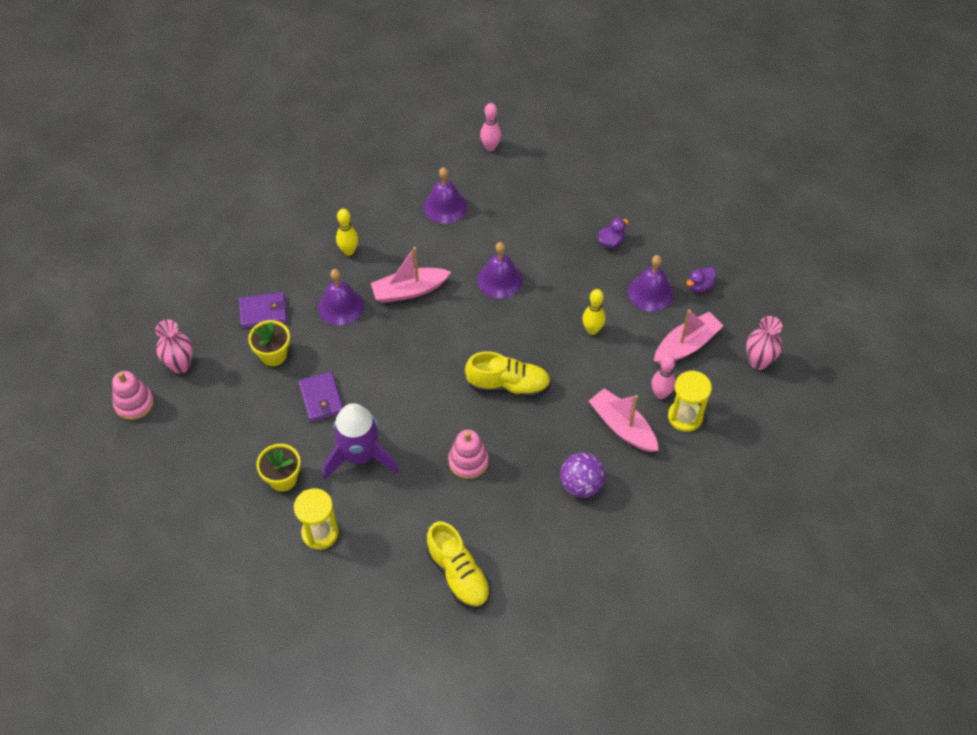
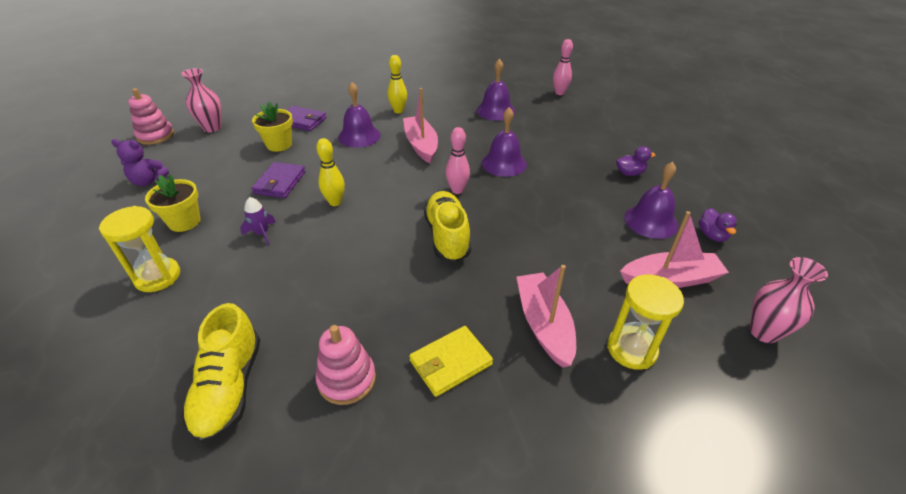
camera: 30 degrees right, 15 degrees down
purple rocket [323,403,399,479] -> purple rocket [240,197,276,245], size x0.43
pink boat [371,247,451,303] -> pink boat turned 60 degrees clockwise [403,88,438,163]
pink stacking toy [448,430,489,479] -> pink stacking toy moved to [316,325,376,405]
yellow shoe [465,351,551,398] -> yellow shoe turned 135 degrees counterclockwise [424,191,471,263]
purple ball [560,452,606,498] -> yellow wallet [409,326,493,397]
yellow bowling pin [582,289,606,335] -> yellow bowling pin moved to [316,138,345,206]
pink bowling pin [651,355,676,399] -> pink bowling pin moved to [446,127,470,194]
purple duck [686,267,716,293] -> purple duck turned 90 degrees counterclockwise [699,208,737,242]
none -> purple teddy bear [111,139,169,186]

